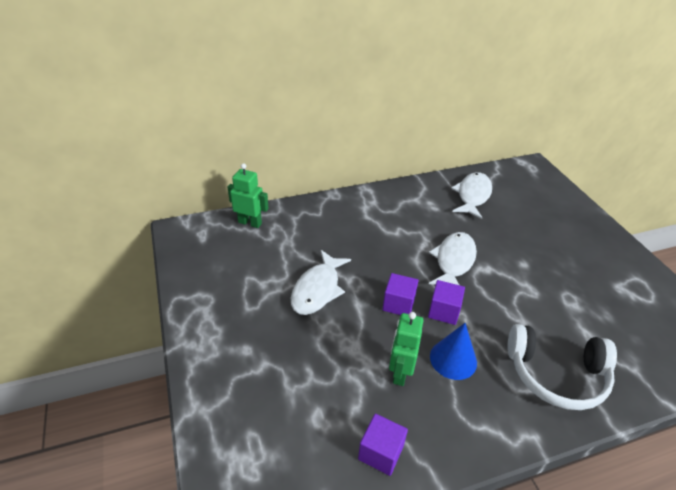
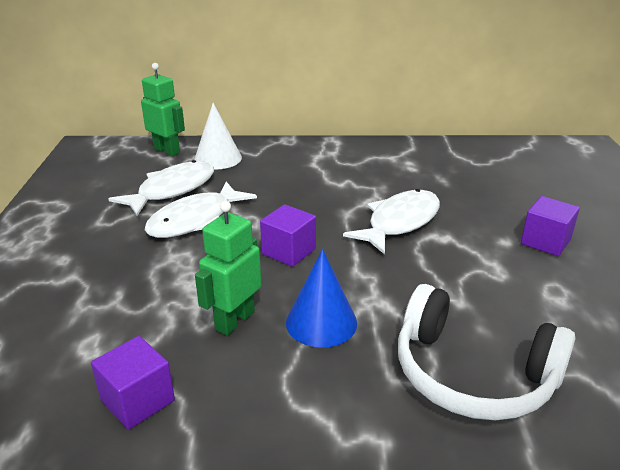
camera: 20 degrees right, 10 degrees down
purple cube [428,280,465,325] -> purple cube moved to [521,196,580,256]
white fish [451,172,492,219] -> white fish moved to [108,160,214,216]
none -> white cone [194,103,242,169]

